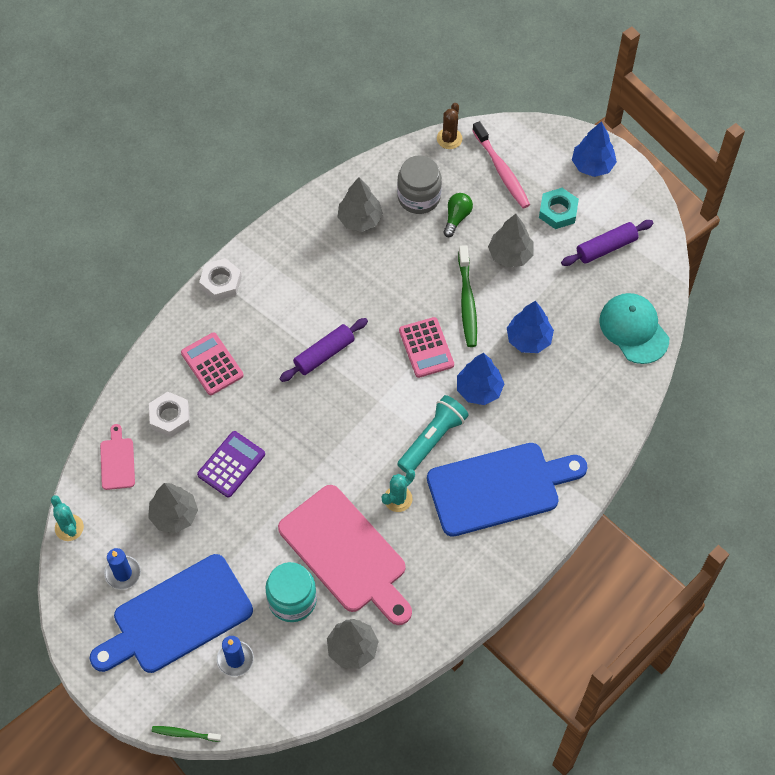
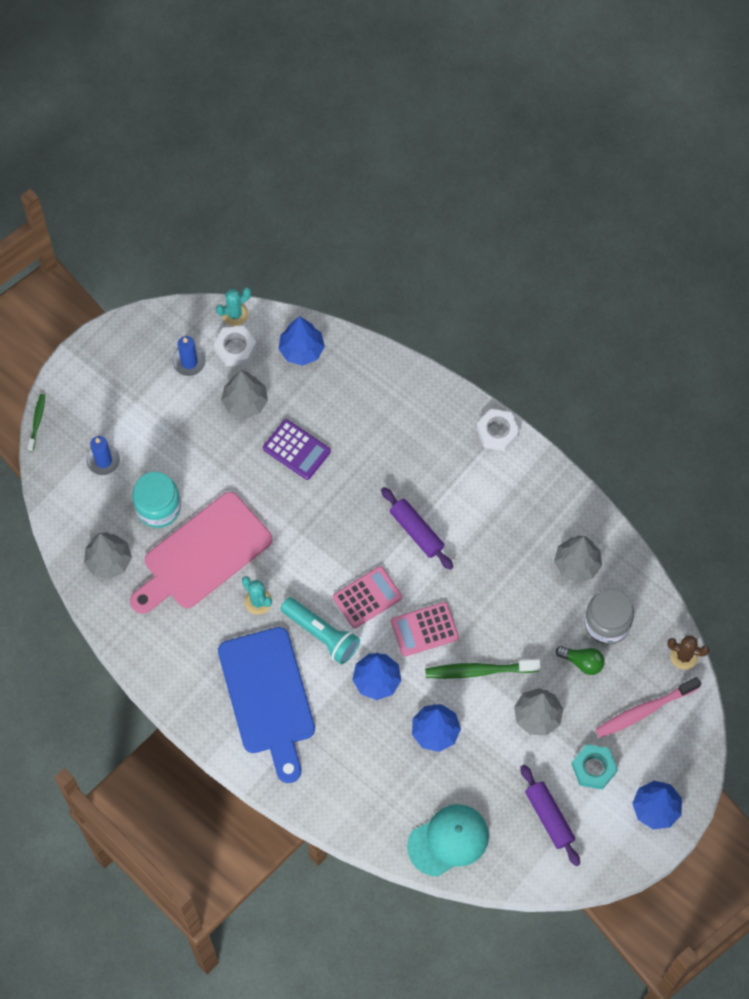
camera: 90 degrees right, 5 degrees up
blue cutting board [90,554,253,673] -> none
pink cutting board [100,424,135,490] -> blue tree [279,316,325,366]
white nut [149,392,190,437] -> white nut moved to [214,326,257,367]
pink calculator [181,332,244,395] -> pink calculator moved to [333,566,402,628]

